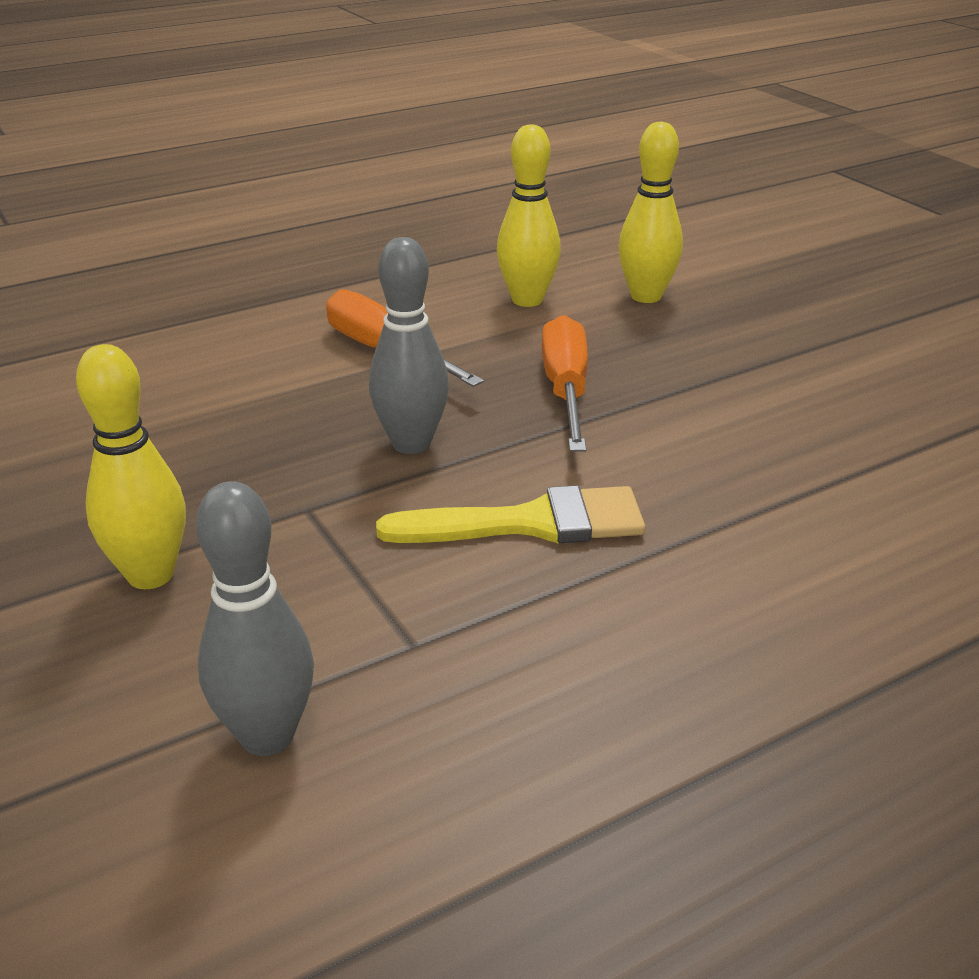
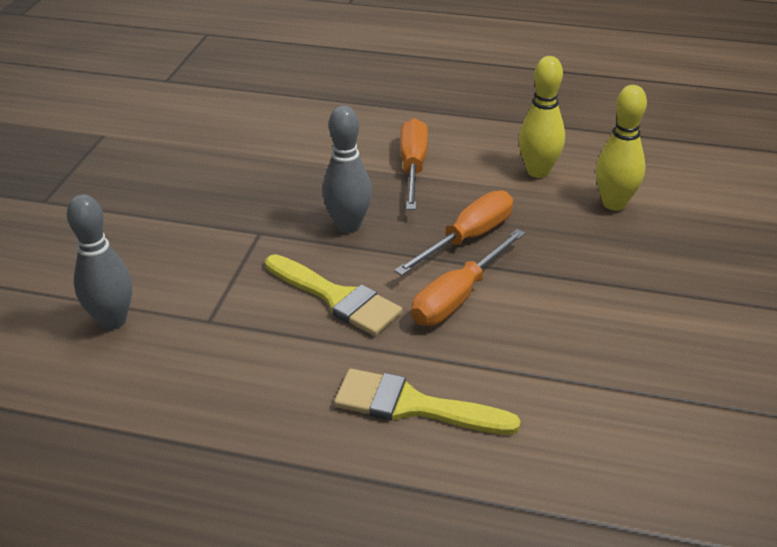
camera: 45 degrees right, 5 degrees up
yellow bowling pin [76,344,186,589] -> none
none -> yellow brush [334,369,521,435]
none -> orange screwdriver [411,229,525,326]

